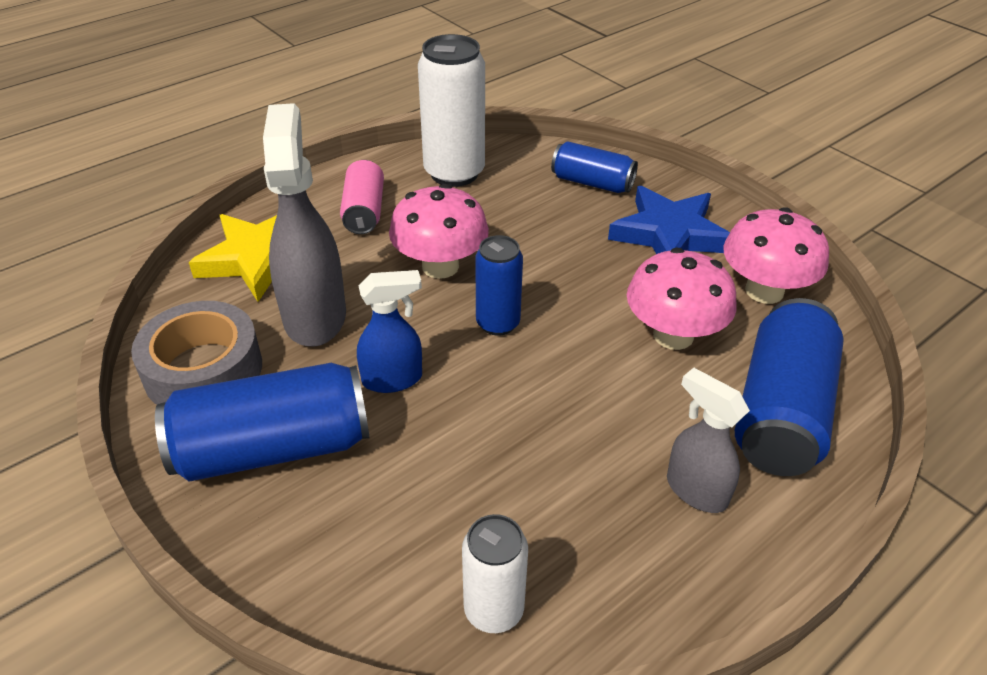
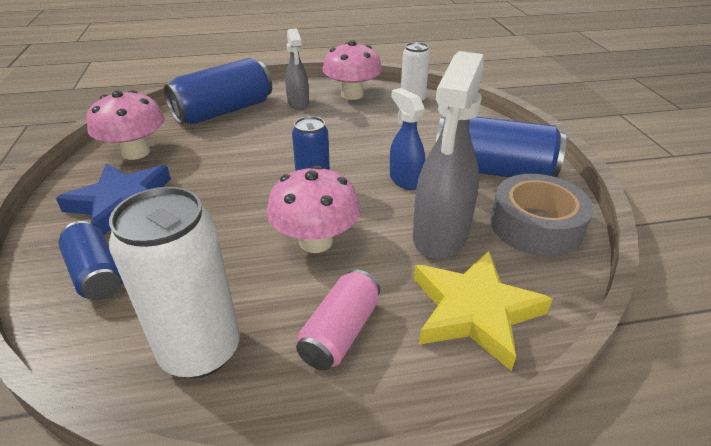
camera: 150 degrees left, 5 degrees down
blue spray bottle [357,270,422,393] -> blue spray bottle turned 45 degrees clockwise [390,88,425,190]
pink mushroom [627,248,737,350] -> pink mushroom moved to [322,41,382,100]

